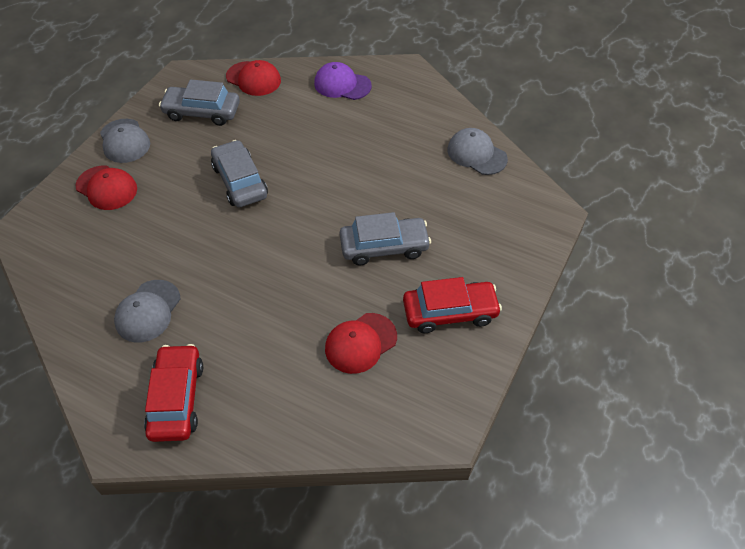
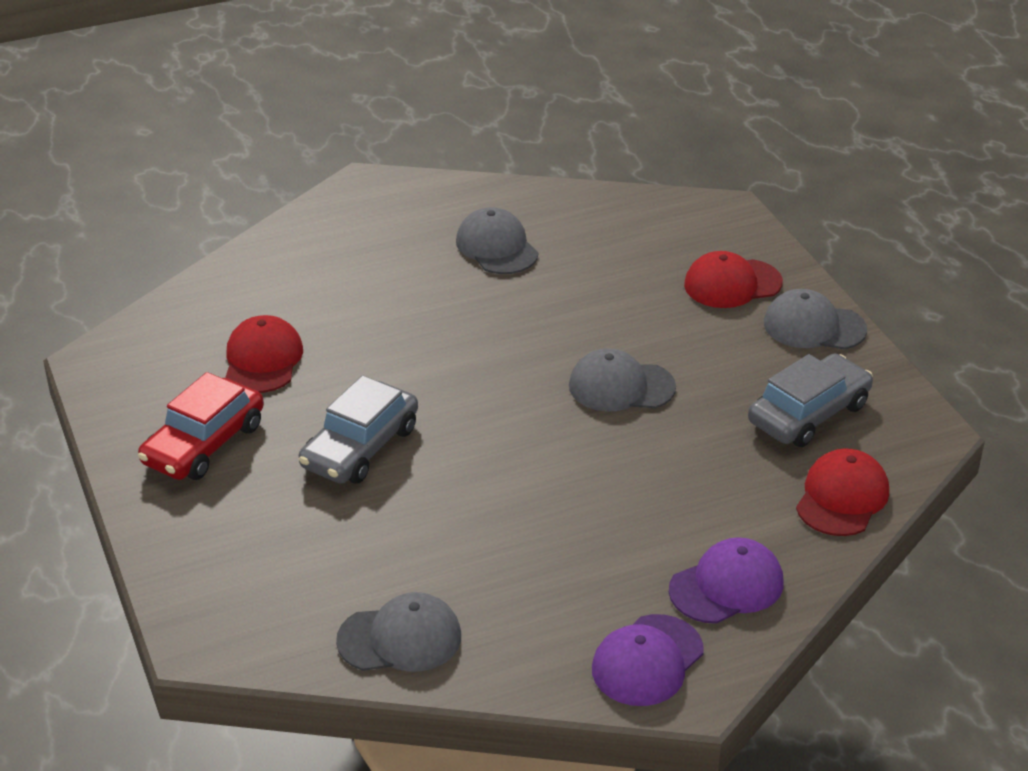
camera: 130 degrees right, 15 degrees down
red car [144,344,203,442] -> none
grey car [211,140,268,207] -> grey cap [569,348,676,411]
red cap [226,60,281,96] -> red cap turned 135 degrees clockwise [796,448,889,536]
none -> purple cap [592,614,704,706]

